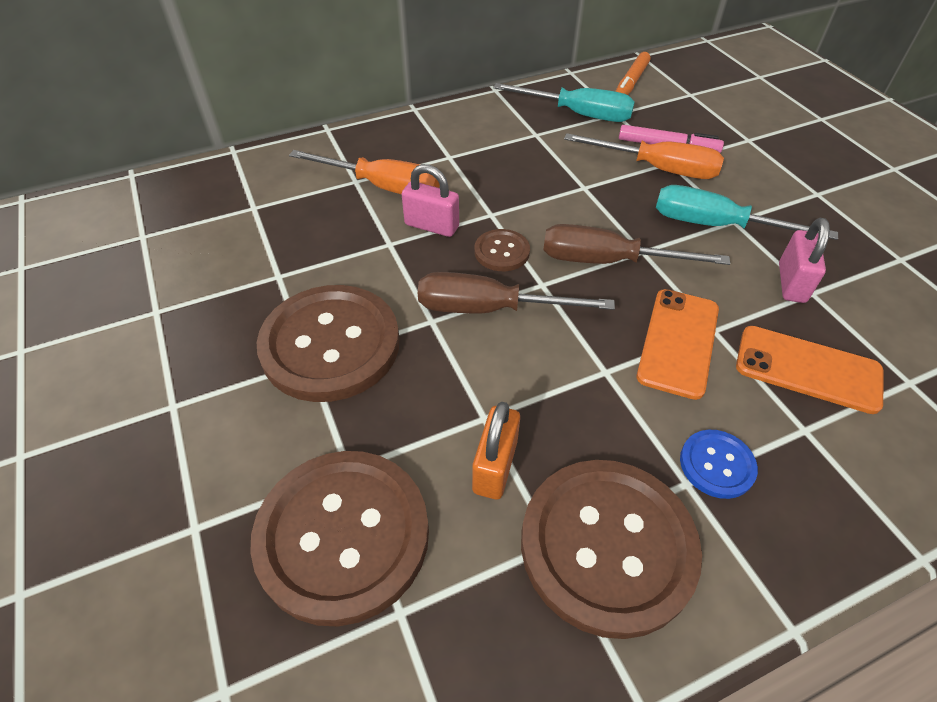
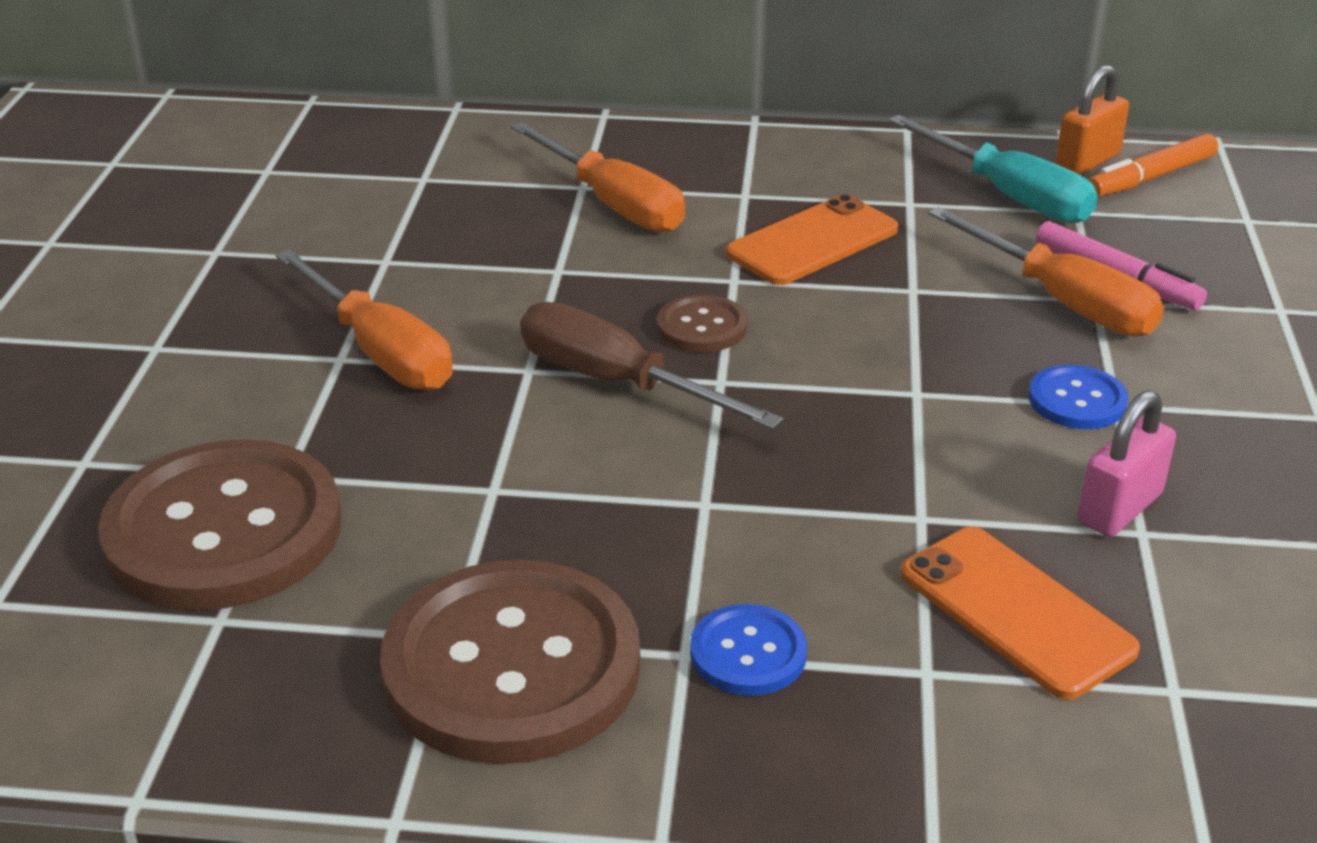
camera: 30 degrees right, 15 degrees down
brown button [257,285,400,402] -> orange screwdriver [275,249,453,390]
pink padlock [402,164,459,237] -> none
orange padlock [472,402,520,500] -> orange padlock moved to [1055,65,1129,175]
brown screwdriver [543,224,730,265] -> none
orange phone [637,289,719,400] -> orange phone moved to [726,194,899,285]
turquoise screwdriver [656,185,838,240] -> blue button [1029,364,1128,429]

